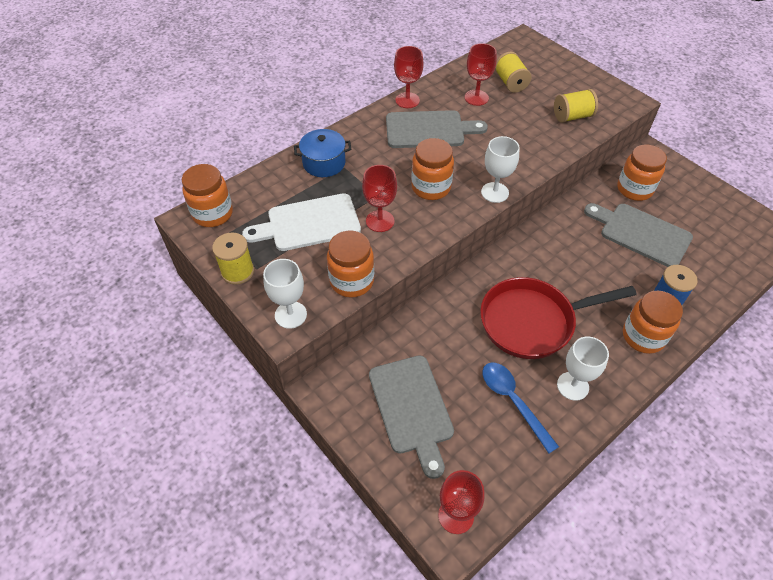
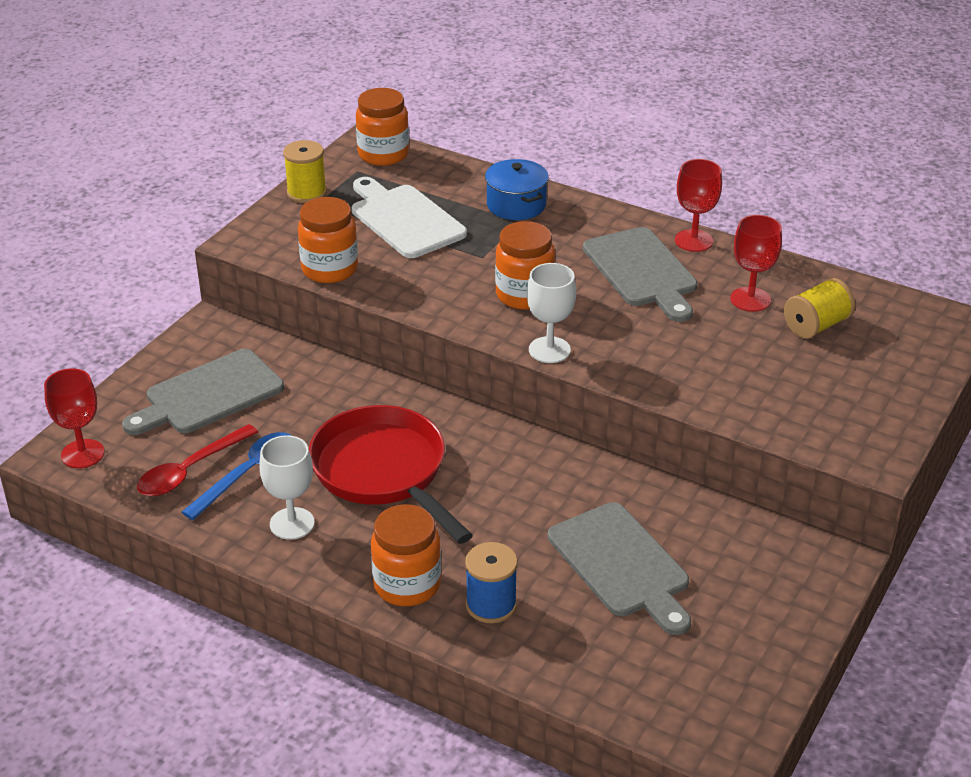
camera: 70 degrees right, 15 degrees down
white goblet [263,259,307,329] -> none
red goblet [362,165,397,232] -> none
yellow spool [554,89,598,123] -> none
grey cutting board [584,203,693,267] -> grey cutting board turned 135 degrees clockwise [548,502,691,635]
orange jar [617,145,667,201] -> none
none -> red spoon [137,424,258,496]

